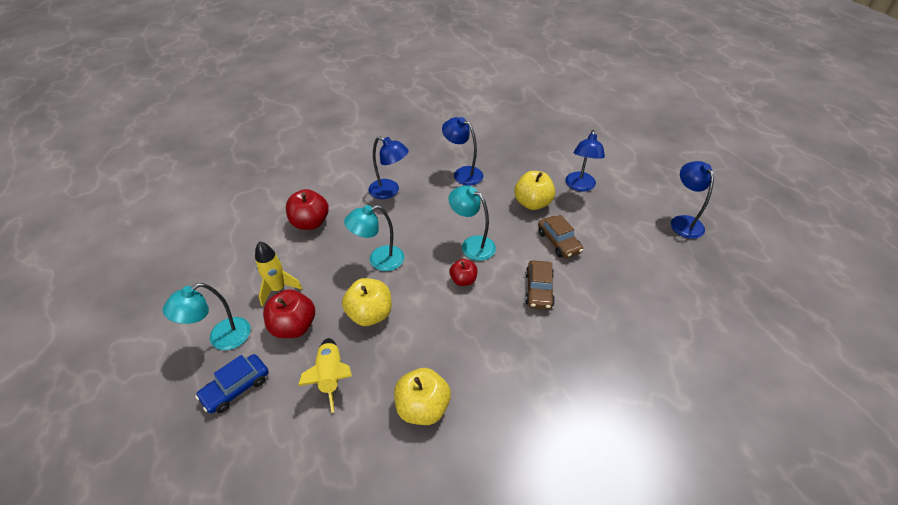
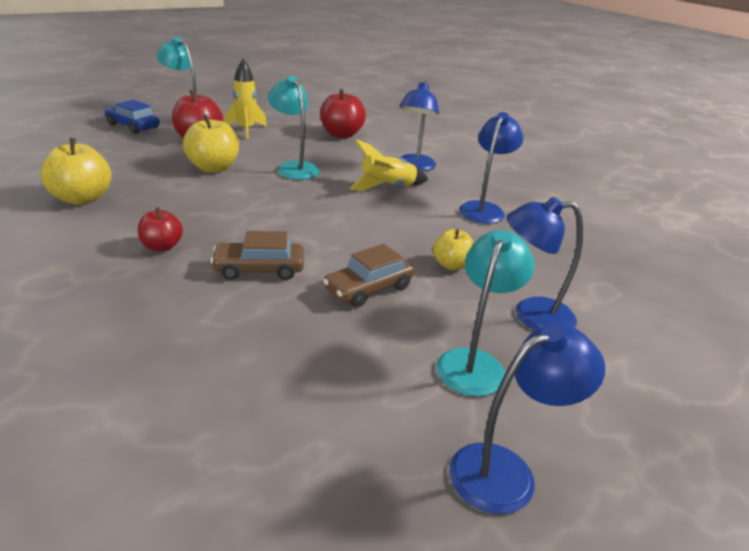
camera: 75 degrees right, 15 degrees down
yellow rocket [298,338,352,413] -> yellow rocket moved to [350,139,428,191]
turquoise lamp [449,185,496,261] -> turquoise lamp moved to [436,230,535,396]
red apple [449,259,477,286] -> red apple moved to [138,207,183,252]
yellow apple [514,171,555,210] -> yellow apple [433,229,474,270], size x0.61

